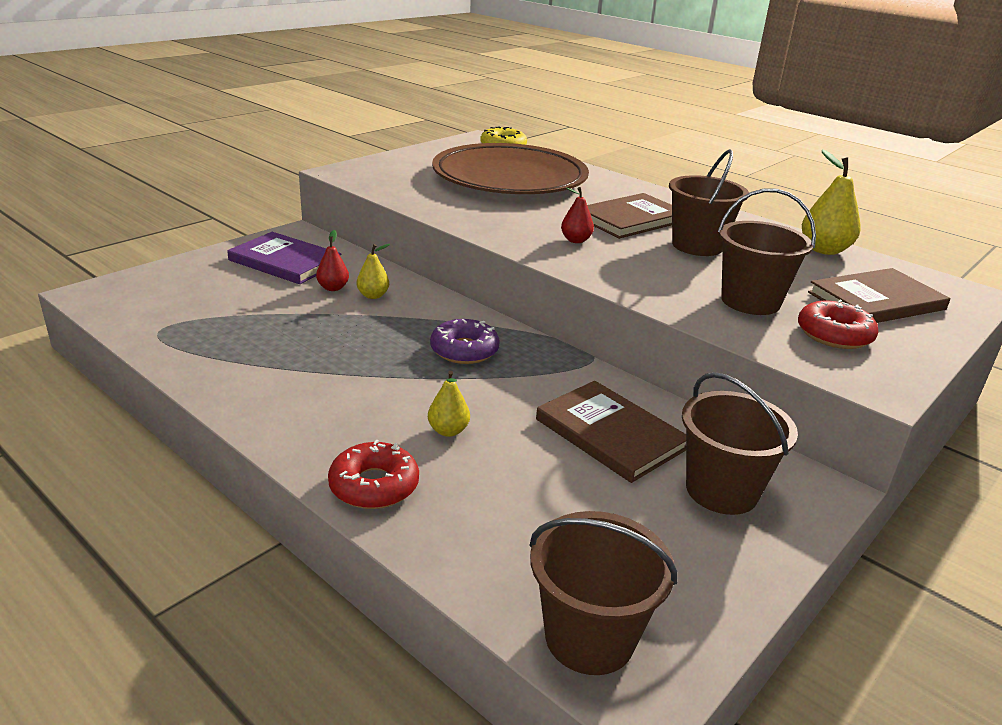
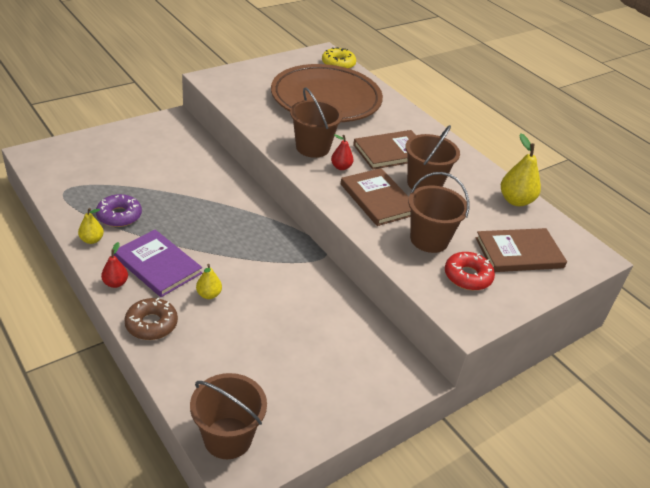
camera: 10 degrees right, 10 degrees up
purple book [227,232,341,284] -> purple book moved to [114,230,202,297]
red pear [316,230,349,291] -> red pear moved to [101,242,128,288]
red donut [328,440,419,509] -> brown donut [124,298,178,340]
yellow pear [357,244,390,299] -> yellow pear moved to [78,208,104,244]
purple donut [430,319,500,364] -> purple donut moved to [96,194,142,227]
brown book [536,381,686,483] -> brown book moved to [341,168,411,226]
brown bucket [682,372,798,515] -> brown bucket moved to [290,87,343,158]

